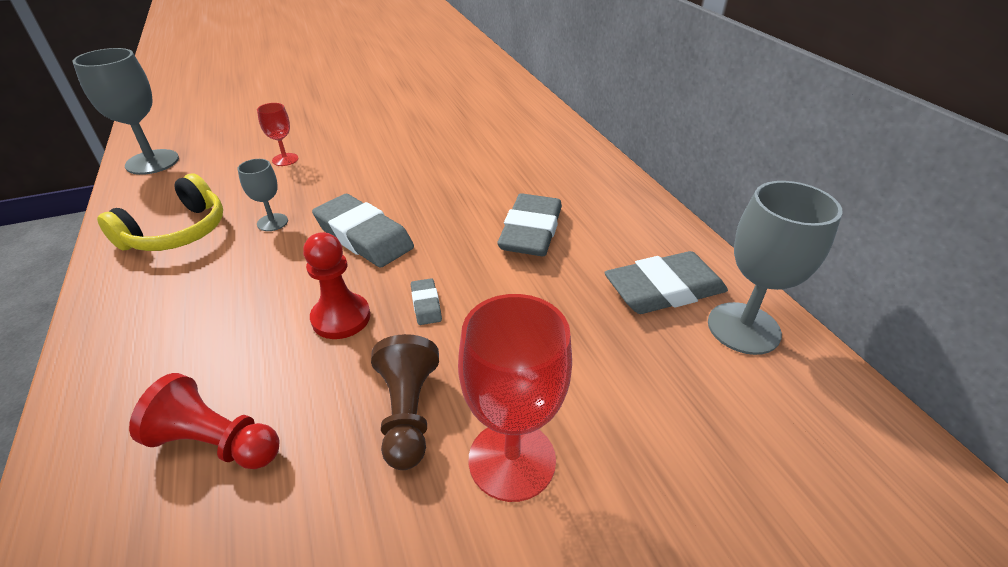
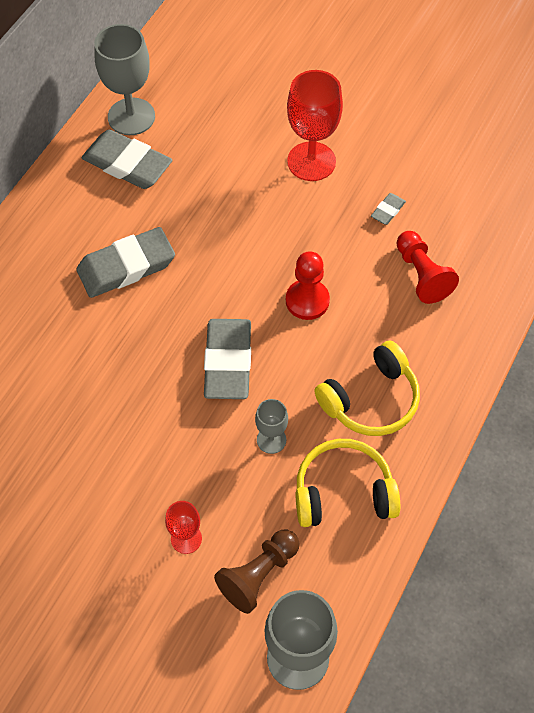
camera: 130 degrees left, 20 degrees up
brown pawn [371,334,439,470] -> brown pawn moved to [214,530,299,614]
grey eraser [411,278,442,325] -> grey eraser moved to [371,193,406,225]
none -> yellow headphones [314,341,420,436]

